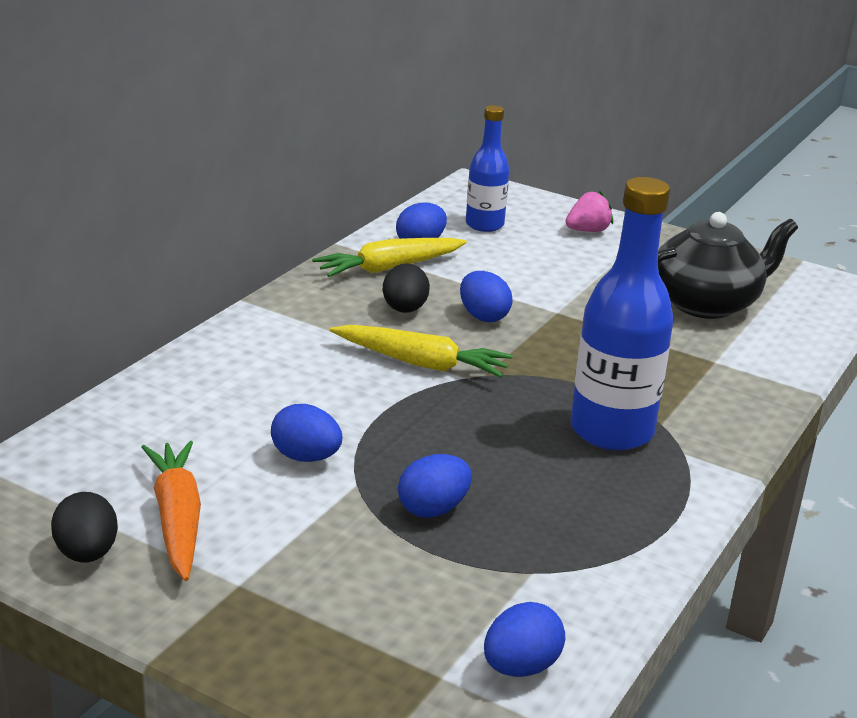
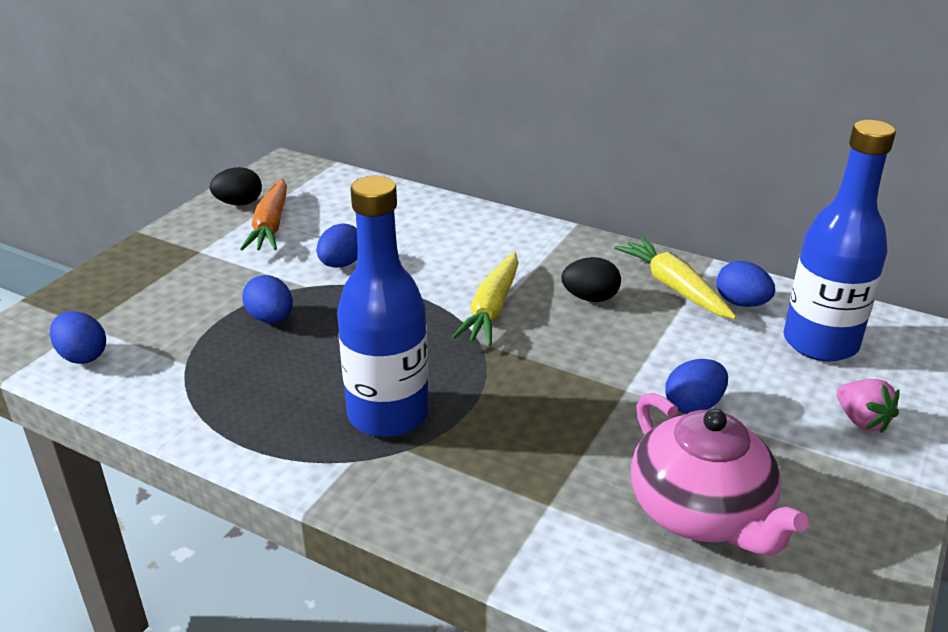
camera: 90 degrees right, 5 degrees up
orange carrot [142,441,201,581] -> orange carrot turned 105 degrees clockwise [240,178,287,251]
blue egg [460,271,513,322] -> blue egg moved to [665,359,728,414]
blue bottle [466,105,509,232] -> blue bottle [783,120,896,362], size x1.66
black teapot [658,212,798,319] -> pink teapot [631,393,809,556]

